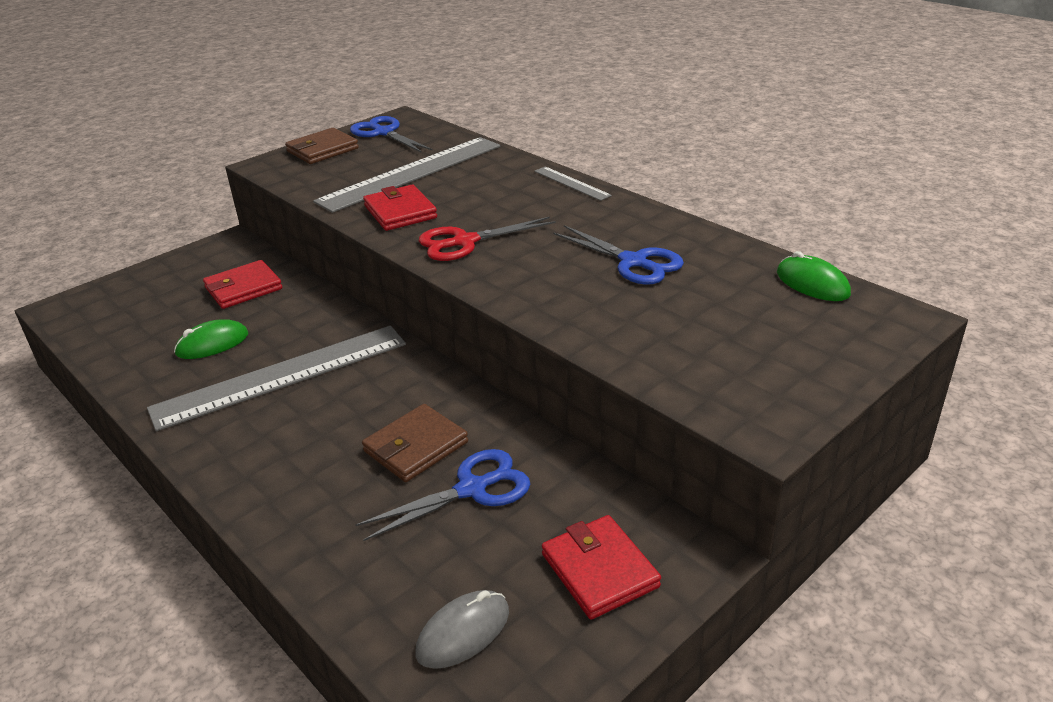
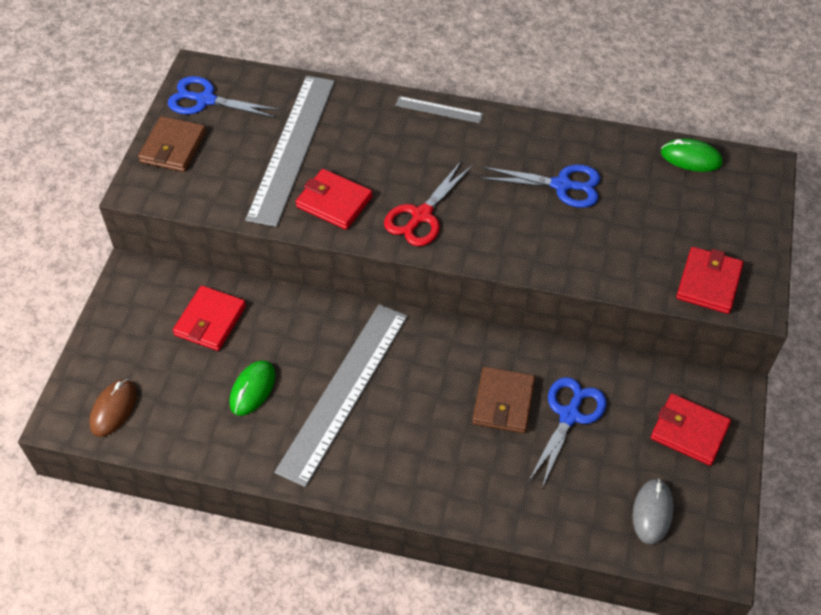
camera: 35 degrees left, 20 degrees up
none -> brown mouse [89,379,137,437]
none -> red wallet [676,247,744,314]

